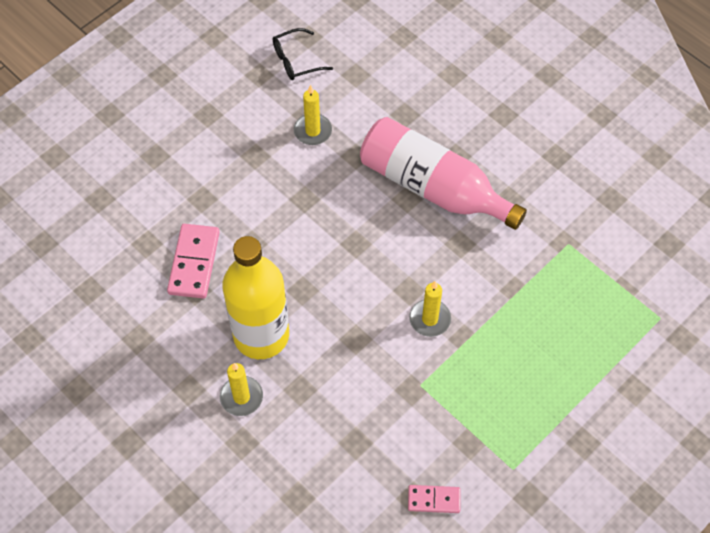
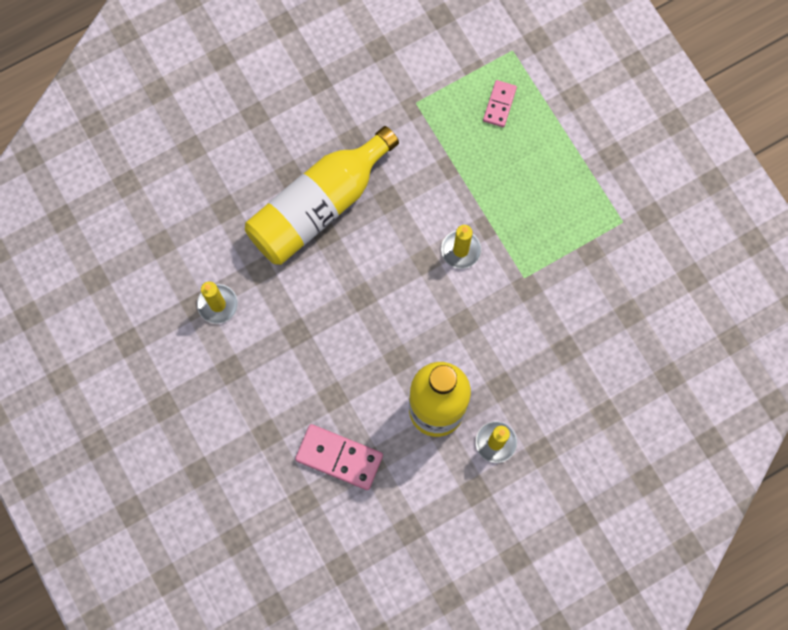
camera: 75 degrees left, 15 degrees up
black glasses [273,28,333,80] -> none
pink bottle [360,117,527,230] -> yellow bottle [245,126,399,265]
pink domino [408,485,460,513] -> pink domino moved to [483,80,517,127]

